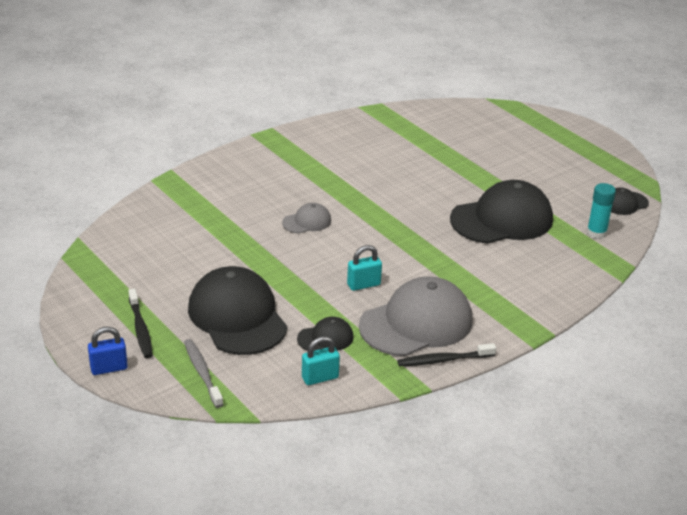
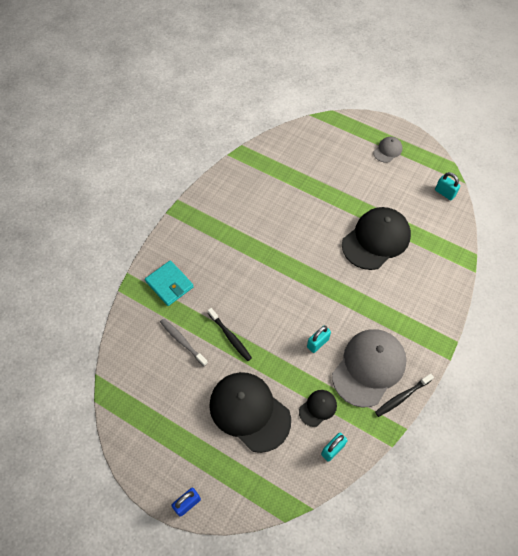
camera: 20 degrees left, 25 degrees up
black toothbrush [128,289,153,358] -> black toothbrush moved to [208,308,252,361]
grey toothbrush [184,339,224,408] -> grey toothbrush moved to [160,319,208,366]
grey cap [282,203,331,234] -> grey cap moved to [374,137,402,163]
turquoise glue stick [587,183,616,239] -> none
black cap [611,188,649,215] -> turquoise padlock [435,172,460,200]
none -> turquoise wallet [145,260,194,306]

